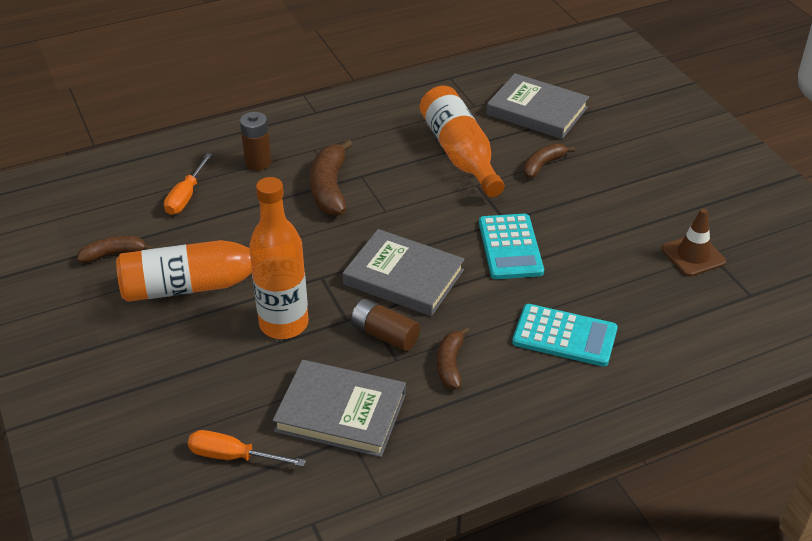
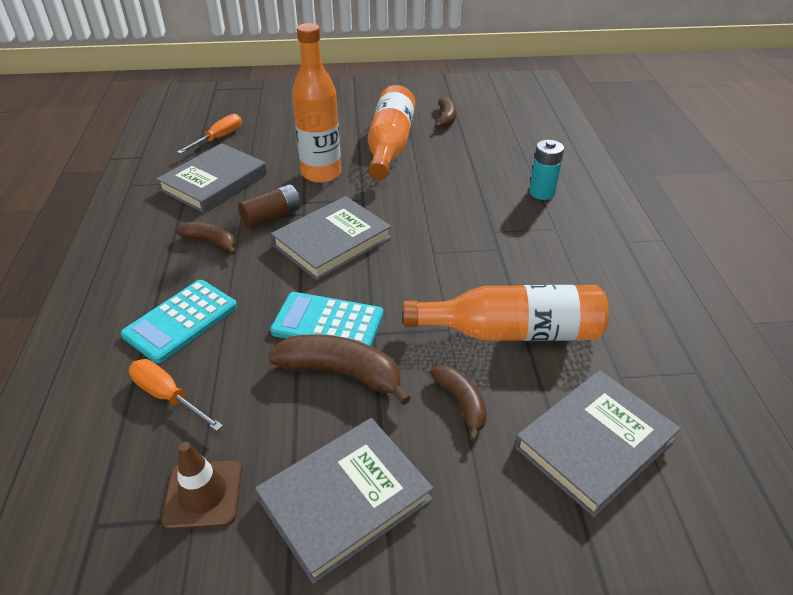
camera: 110 degrees right, 0 degrees up
orange screwdriver [164,153,212,215] -> orange screwdriver moved to [129,359,223,431]
brown battery [240,112,271,171] -> turquoise battery [529,140,564,200]
brown banana [310,139,353,216] -> brown banana moved to [269,335,411,405]
none -> grey book [255,418,434,584]

